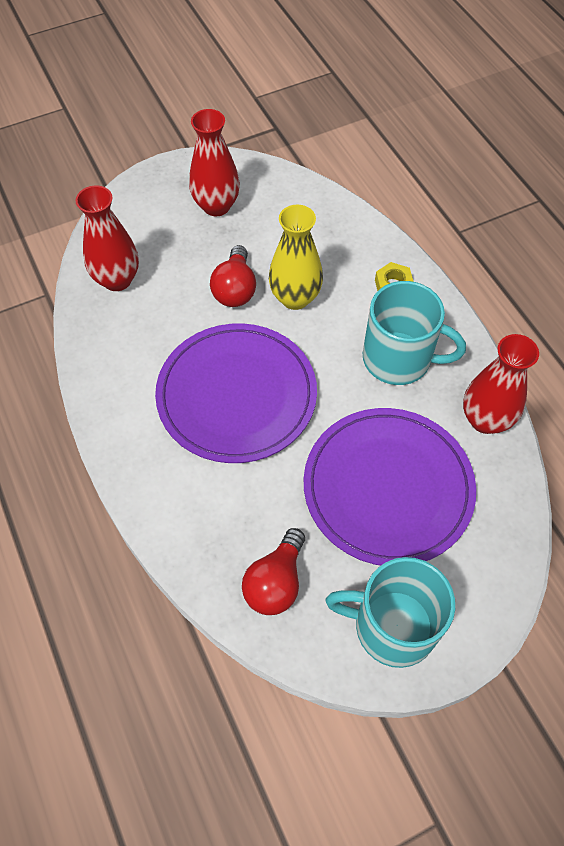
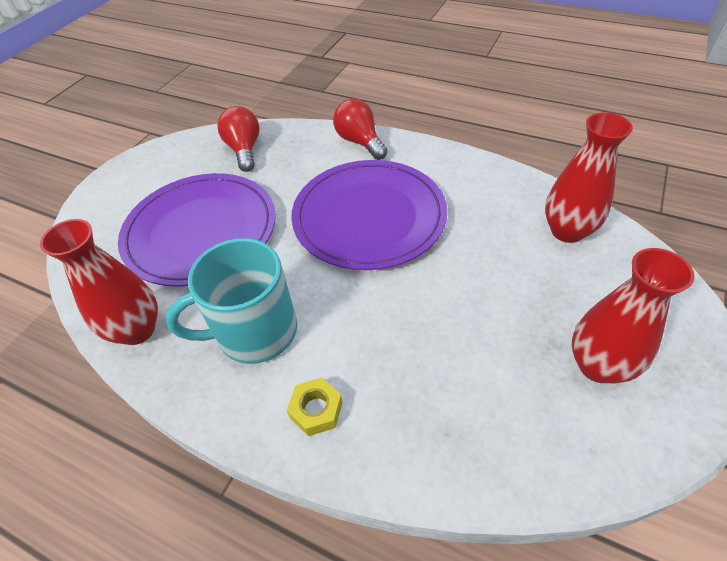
camera: 145 degrees right, 10 degrees down
red light bulb [210,245,256,307] -> red light bulb moved to [333,99,388,160]
yellow vase [269,204,323,310] -> none
turquoise mug [325,557,455,668] -> none

